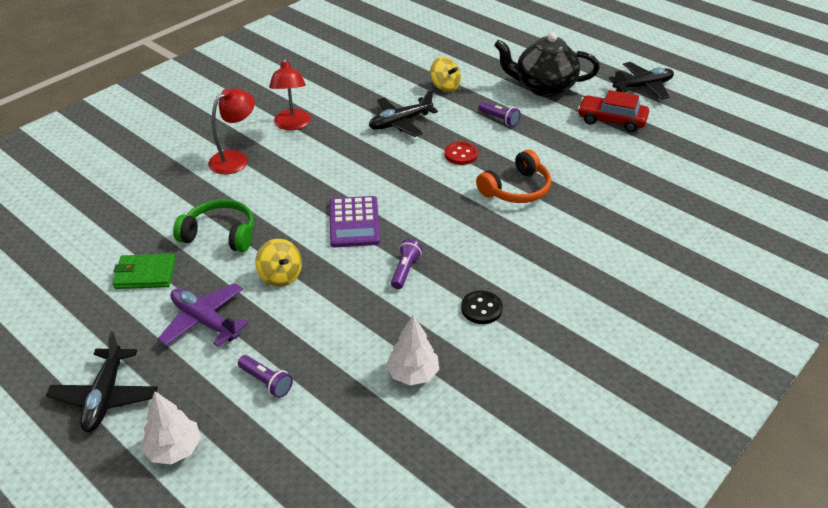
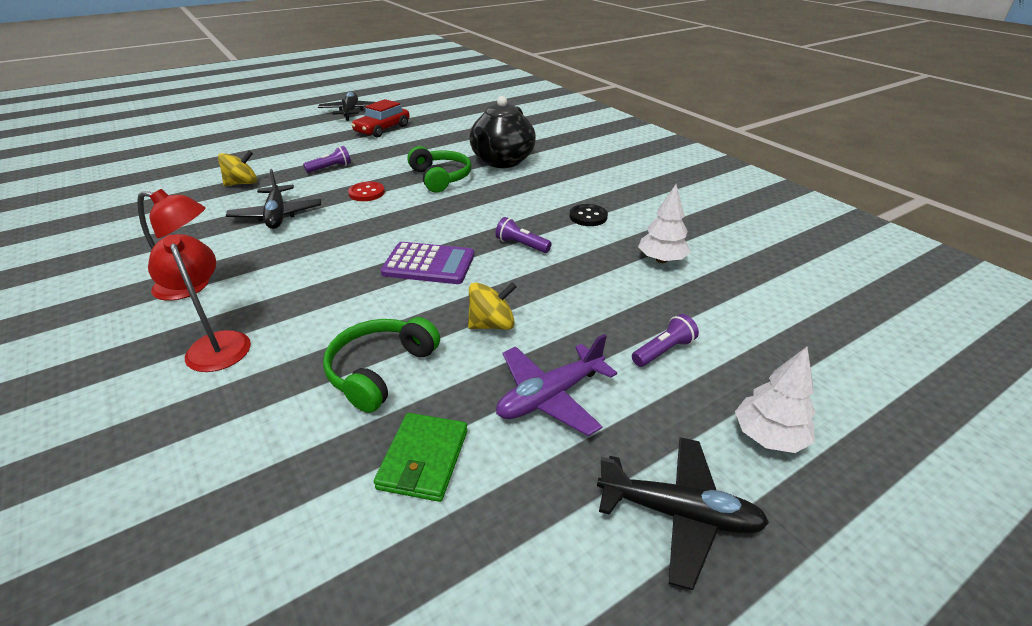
camera: 75 degrees left, 5 degrees down
orange headphones [476,149,551,203] -> green headphones [407,146,471,193]
black teapot [494,32,600,97] -> black teapot moved to [470,96,536,168]

